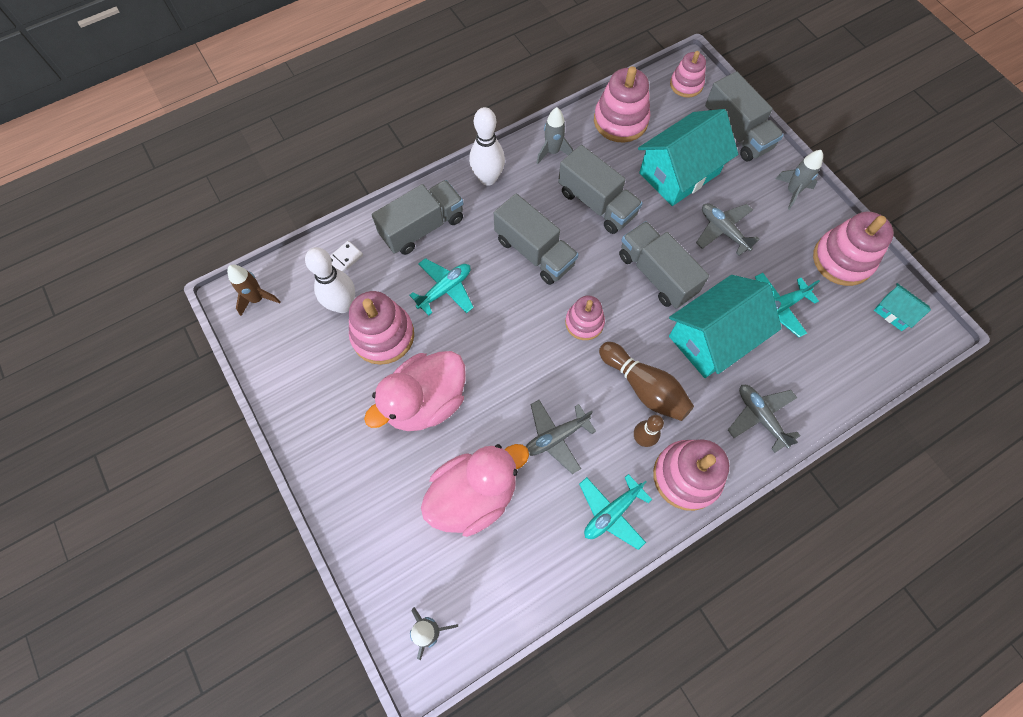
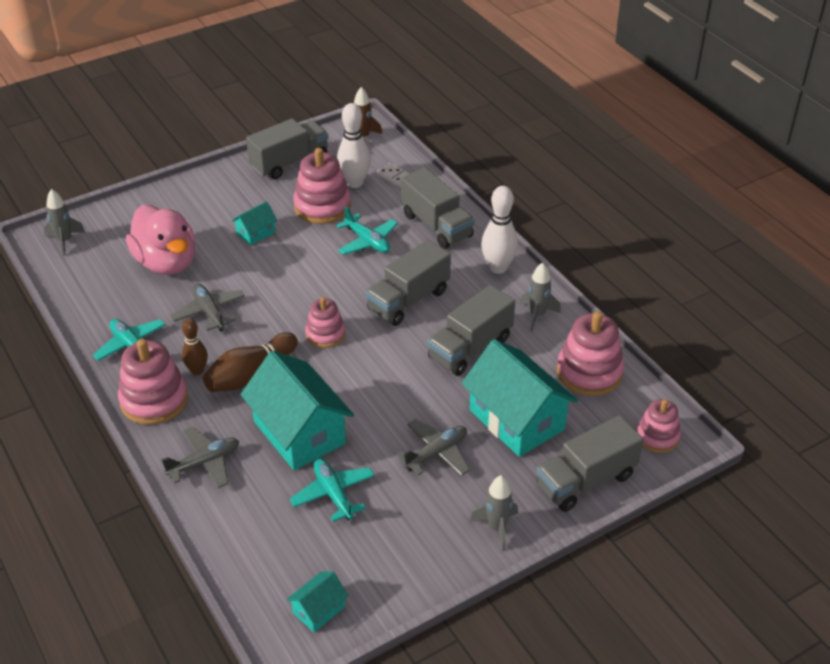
camera: 90 degrees right, 25 degrees down
pink duck [364,351,466,431] -> turquoise house [232,201,278,245]
grey truck [619,221,709,309] -> grey truck moved to [246,119,328,179]
pink stacking toy [813,212,894,286] -> none

